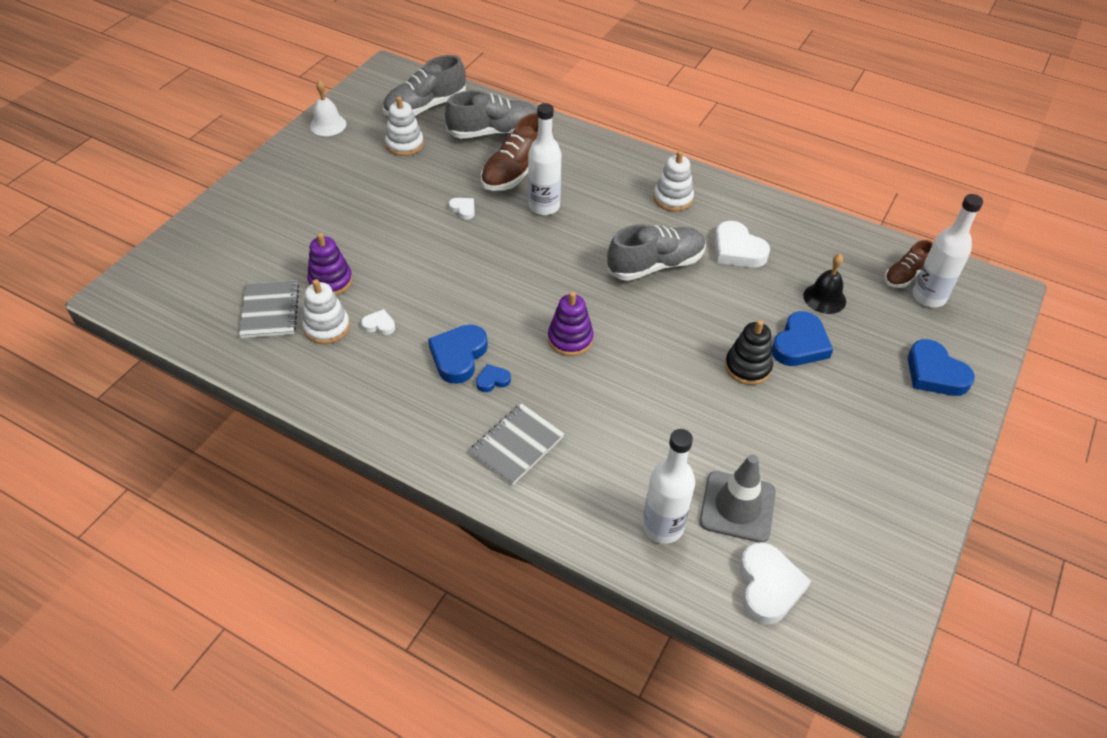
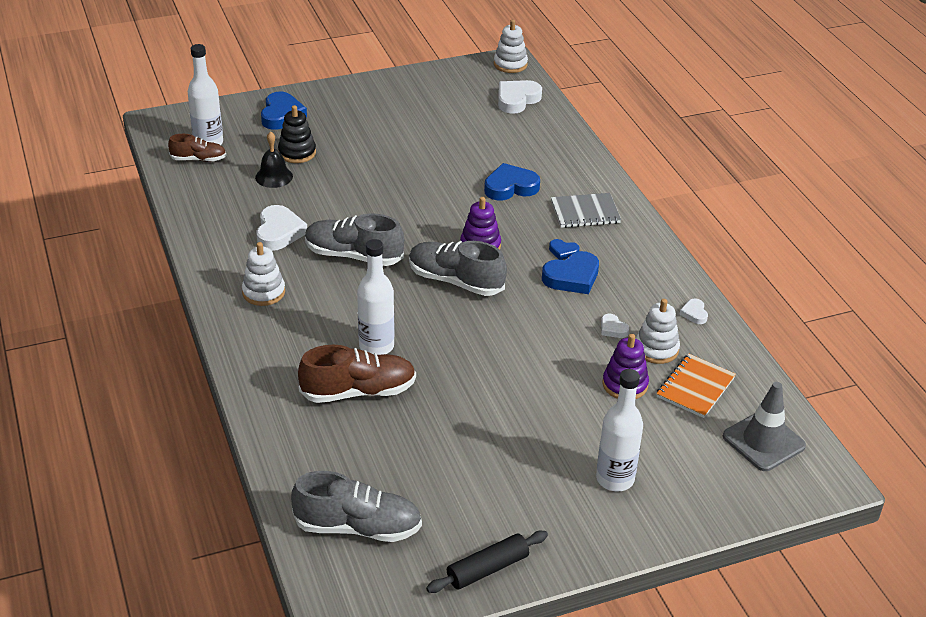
camera: 140 degrees left, 10 degrees down
grey notebook [239,281,299,338] -> orange notebook [656,354,736,418]
white bell [310,80,346,136] -> black rolling pin [426,531,548,593]
white stacking toy [385,96,424,156] -> white stacking toy moved to [494,20,528,73]
grey shoe [445,90,537,139] -> grey shoe moved to [409,241,507,296]
white heart [449,198,475,220] -> white heart moved to [679,298,708,324]
white bottle [643,429,695,544] -> white bottle moved to [596,369,643,491]
grey traffic cone [700,455,776,543] -> grey traffic cone moved to [723,382,806,471]
black stacking toy [725,320,773,385] -> black stacking toy moved to [278,105,316,163]
blue heart [772,311,833,366] -> blue heart moved to [484,163,540,200]

